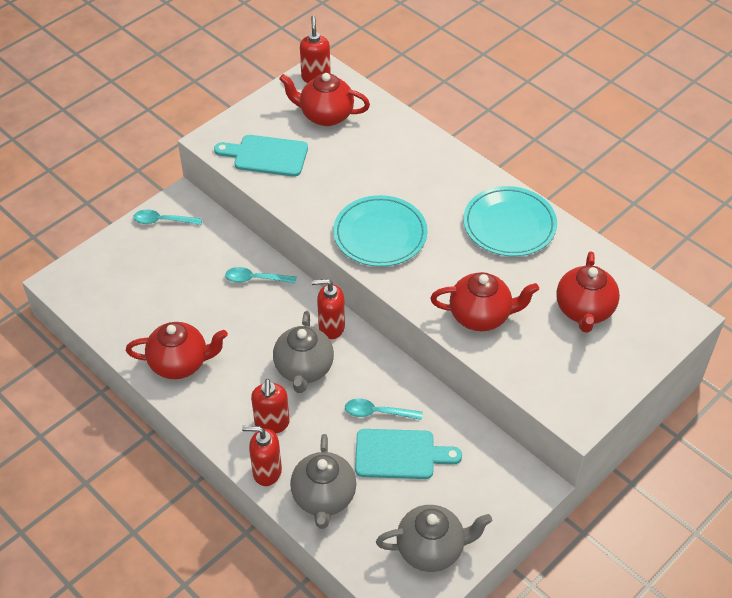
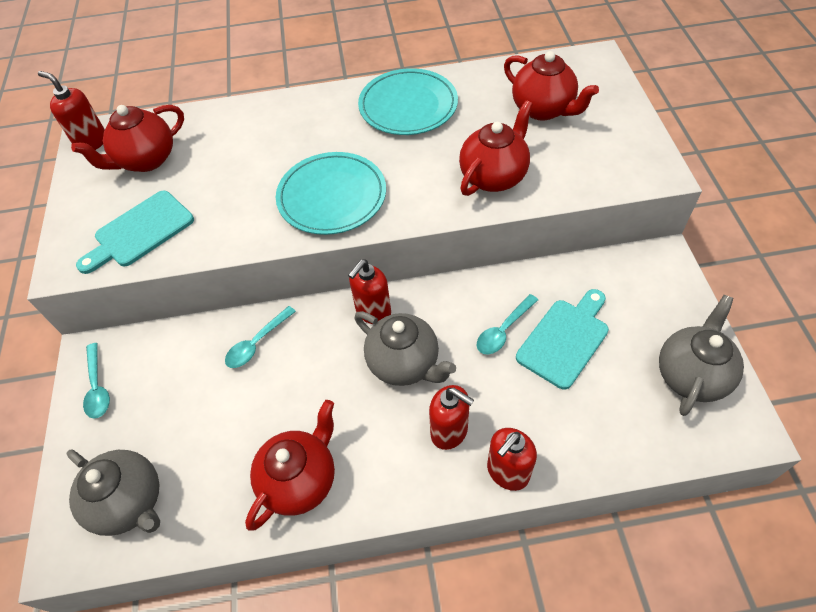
camera: 50 degrees left, 5 degrees up
turquoise spoon [133,210,202,225] -> turquoise spoon turned 60 degrees counterclockwise [83,343,110,418]
grey teapot [290,434,356,529] -> grey teapot moved to [67,449,160,536]

